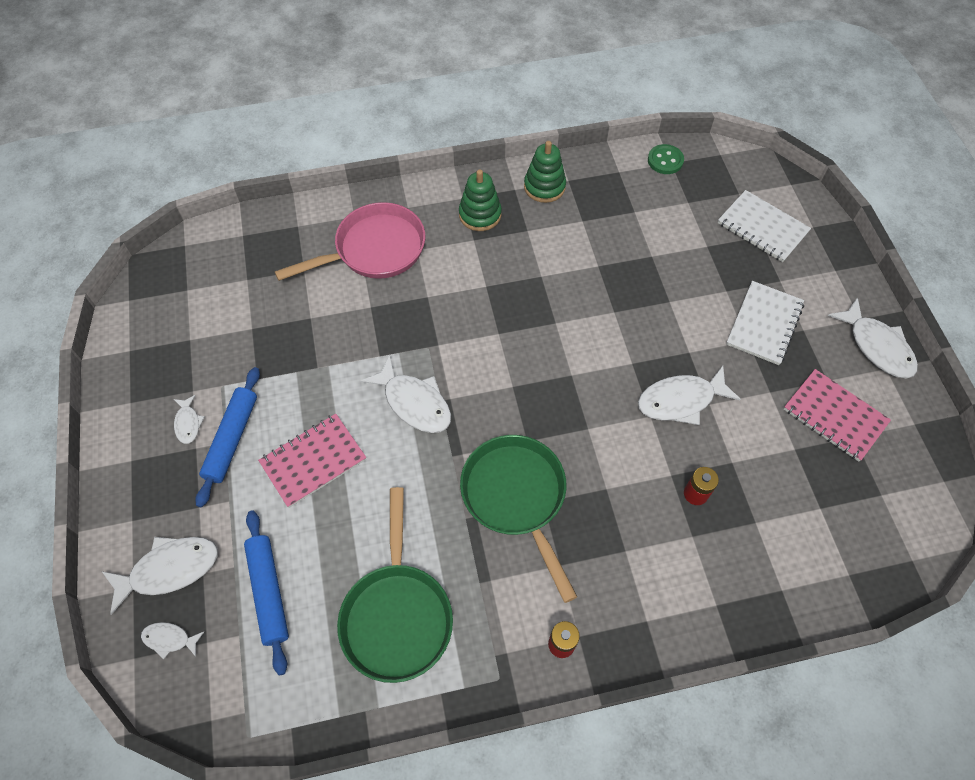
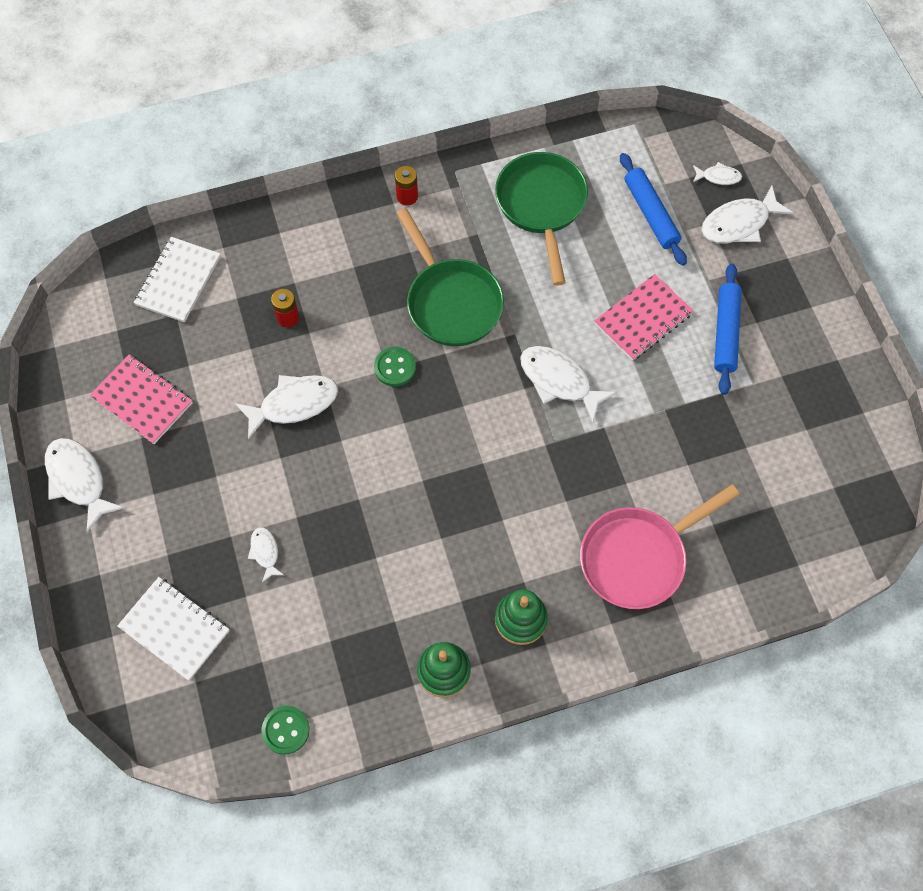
camera: 175 degrees right, 5 degrees up
white fish [174,395,204,444] -> white fish moved to [248,527,284,582]
white notebook [726,281,804,365] -> white notebook moved to [134,237,221,322]
none -> green button [374,347,416,387]

